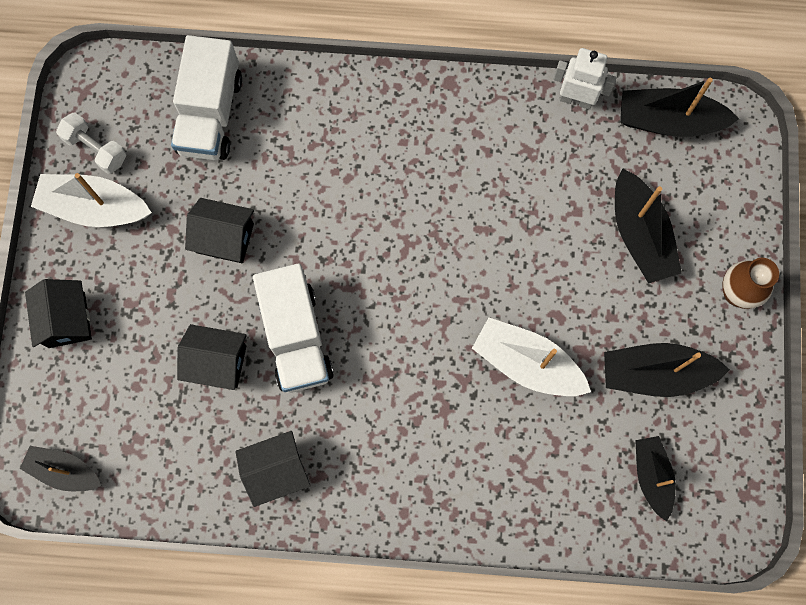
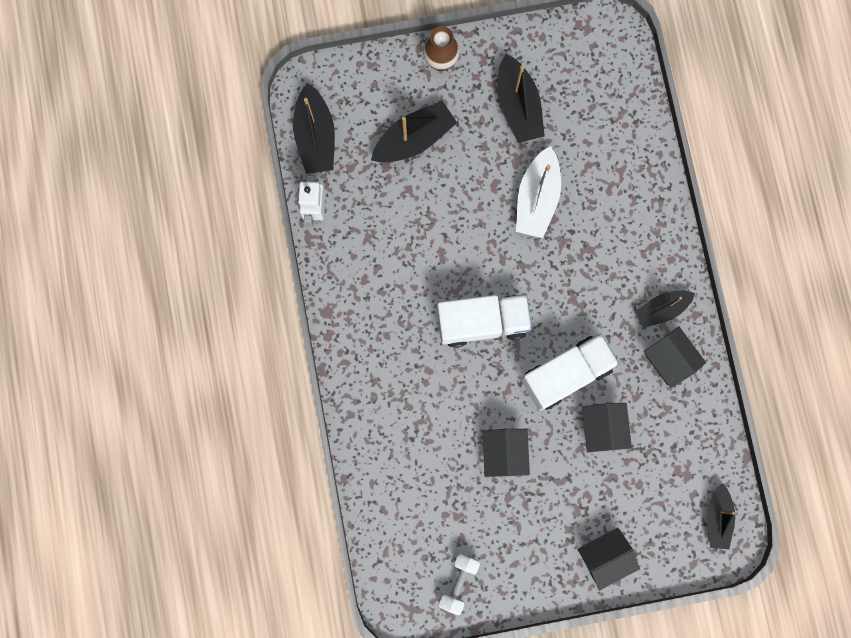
camera: 105 degrees left, 5 degrees up
white boat [31,173,152,227] -> none
white truck [171,35,242,160] -> white truck moved to [437,294,532,348]
black boat [635,436,676,521] -> black boat moved to [635,291,695,328]

